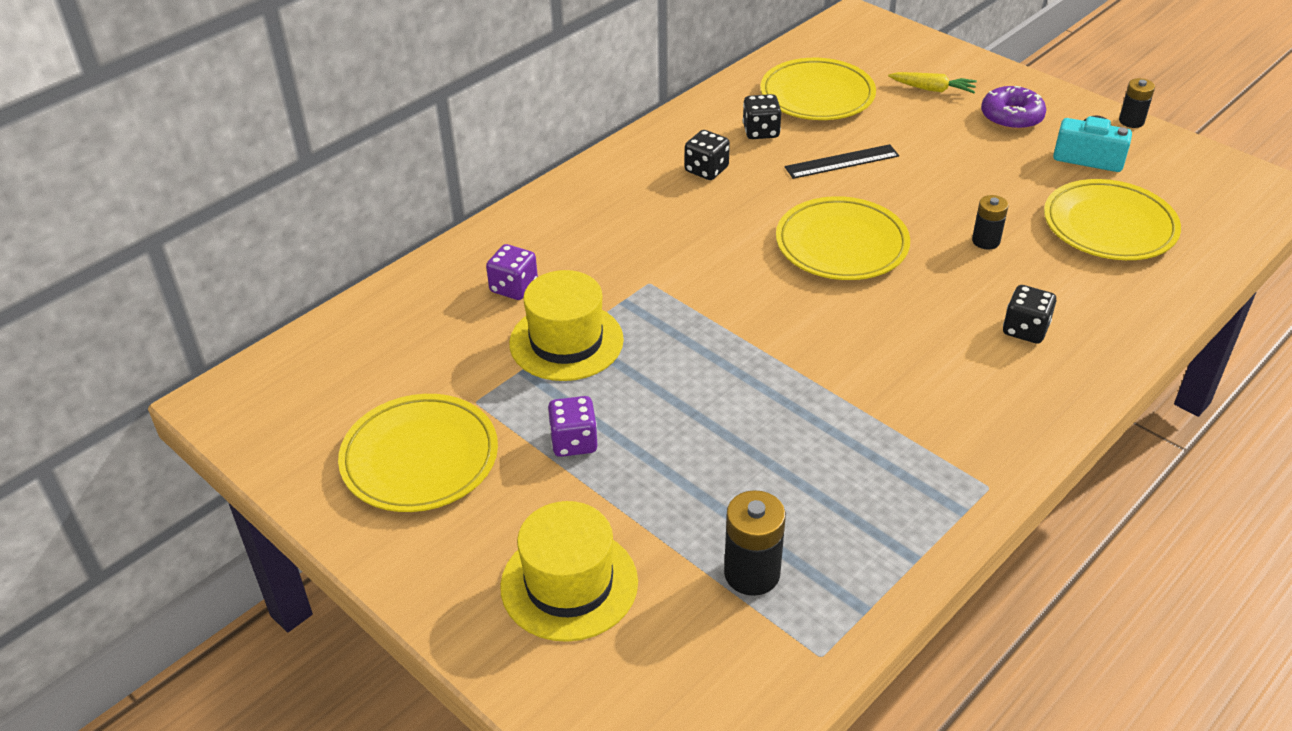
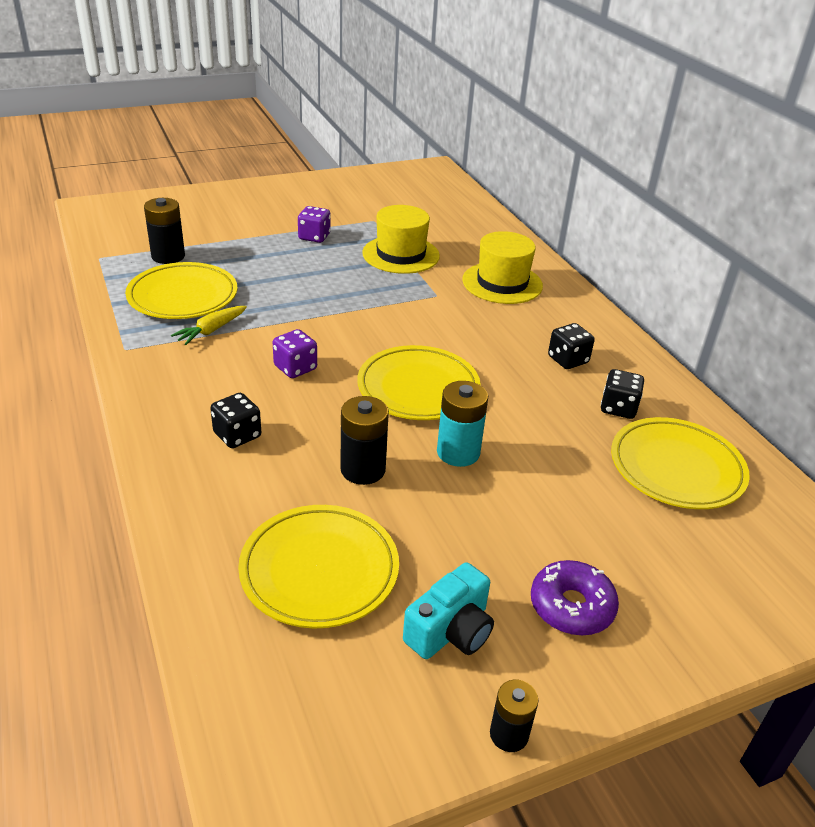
camera: 110 degrees right, 5 degrees down
yellow plate [338,394,498,512] -> yellow plate moved to [125,262,238,319]
purple dice [486,244,538,300] -> purple dice moved to [273,329,317,378]
yellow hat [500,501,638,642] -> yellow hat moved to [462,231,543,304]
black ruler [785,144,899,179] -> none
yellow carrot [888,72,977,93] -> yellow carrot moved to [171,306,247,345]
black battery [972,195,1008,250] -> black battery [340,396,389,485], size x1.56
none -> turquoise battery [437,381,488,467]

